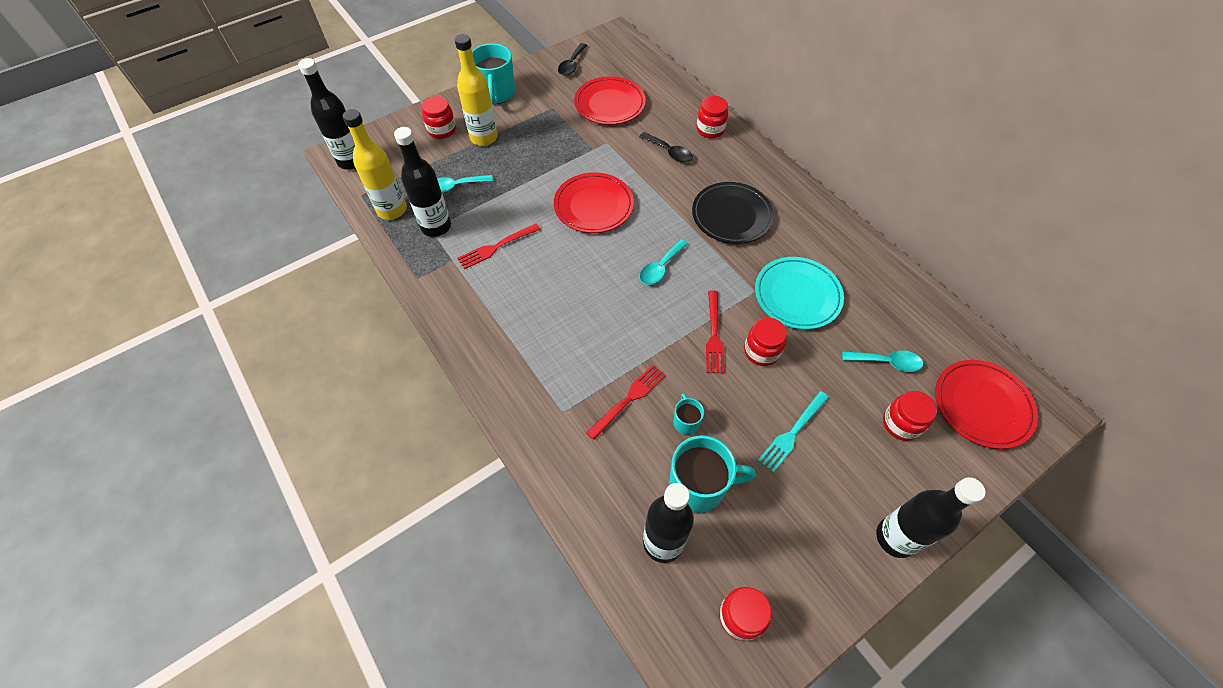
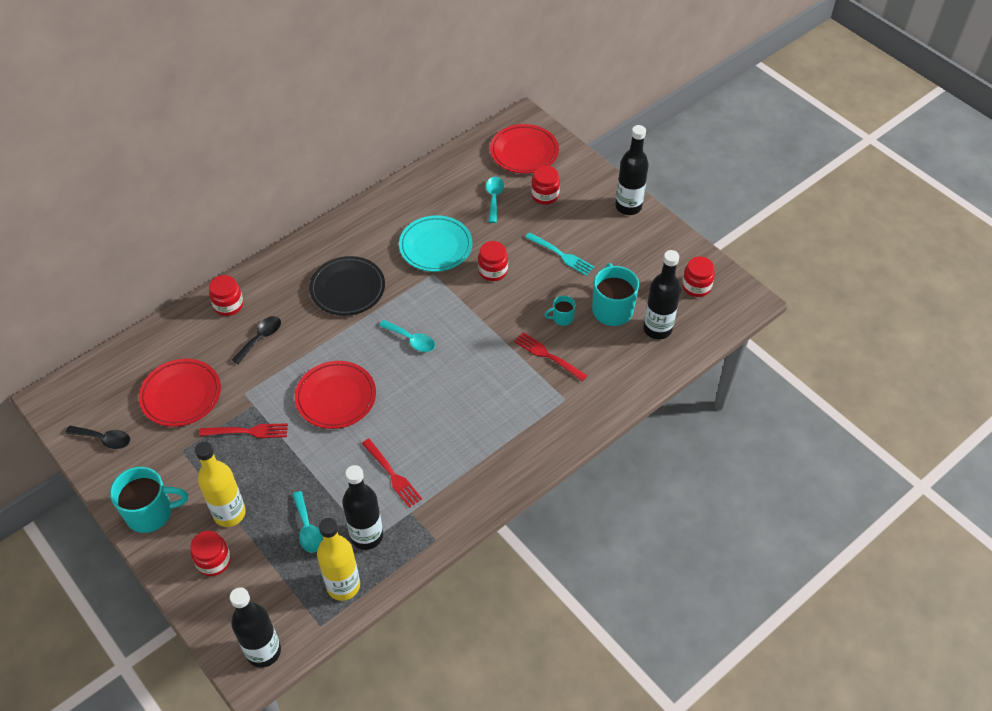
camera: 95 degrees left, 5 degrees down
red fork [706,290,724,374] -> red fork moved to [199,423,288,438]

